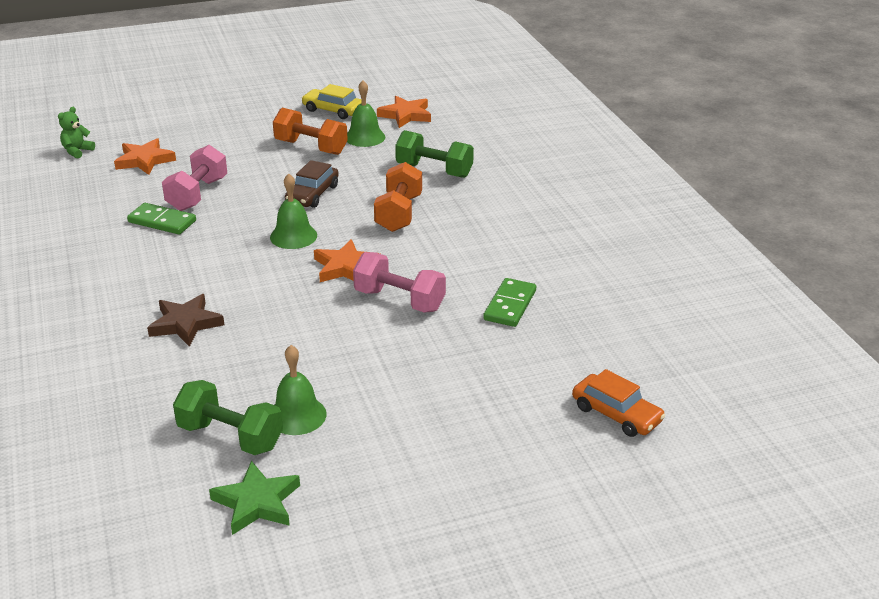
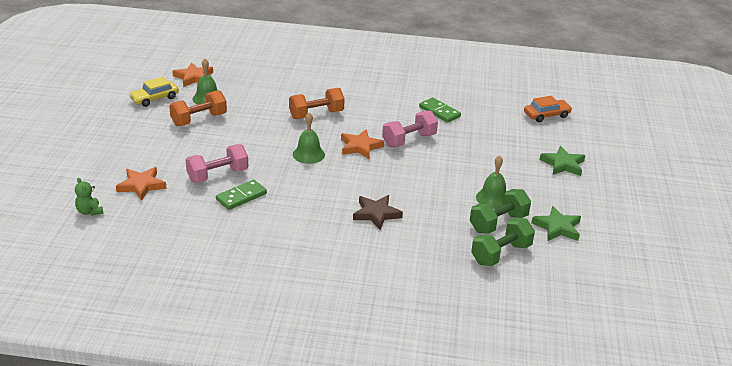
camera: 65 degrees left, 0 degrees up
pink dumbbell [162,145,227,211] -> pink dumbbell turned 75 degrees counterclockwise [186,144,248,183]
brown car [285,160,339,208] -> none
orange dumbbell [374,162,422,232] -> orange dumbbell turned 60 degrees counterclockwise [289,88,344,119]
green dumbbell [395,130,474,178] -> green dumbbell moved to [471,218,535,266]
none -> green star [540,146,585,176]

